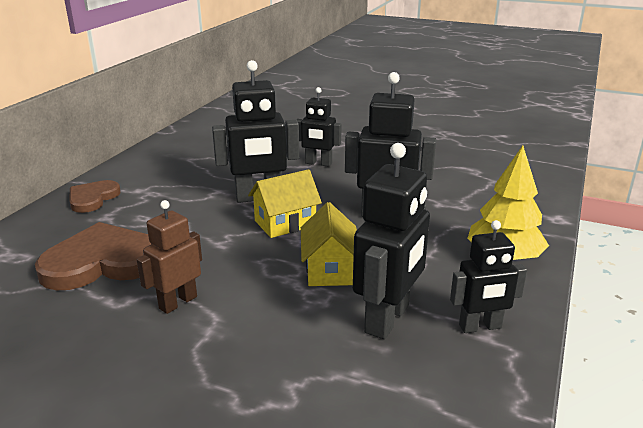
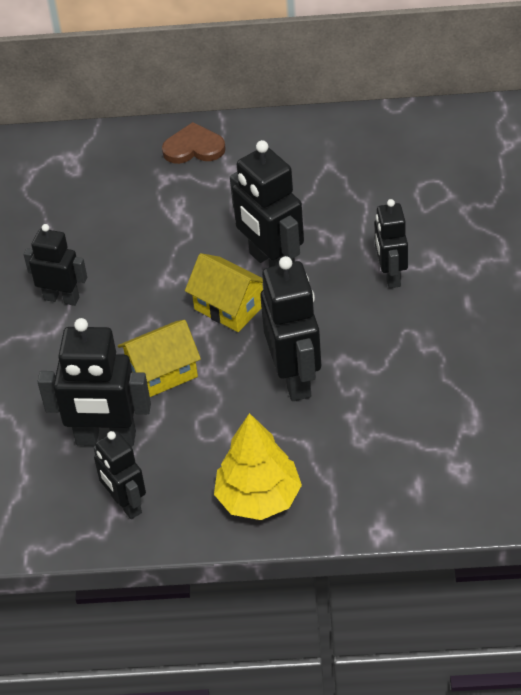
camera: 70 degrees right, 20 degrees up
brown heart [35,222,151,290] -> none
brown robot [137,200,202,314] -> black robot [24,224,87,306]

